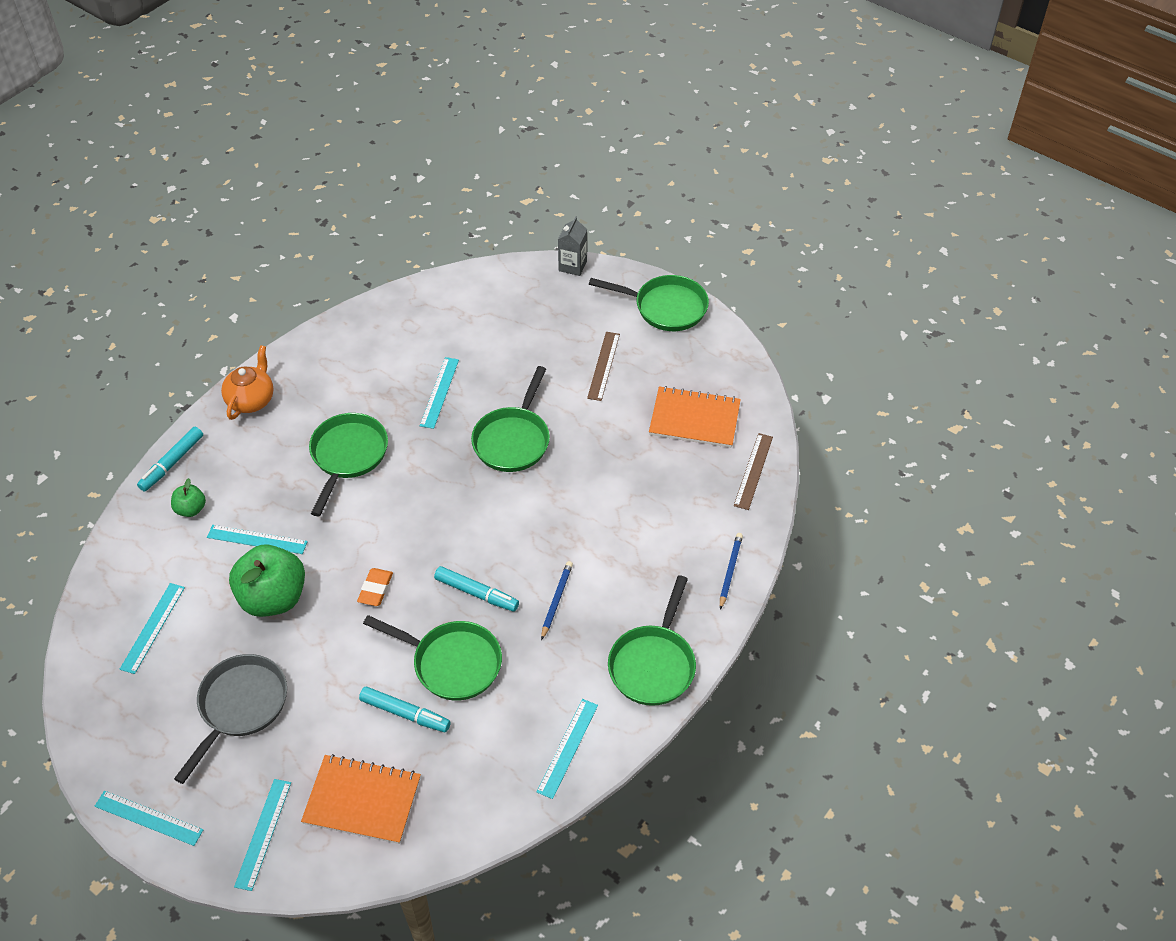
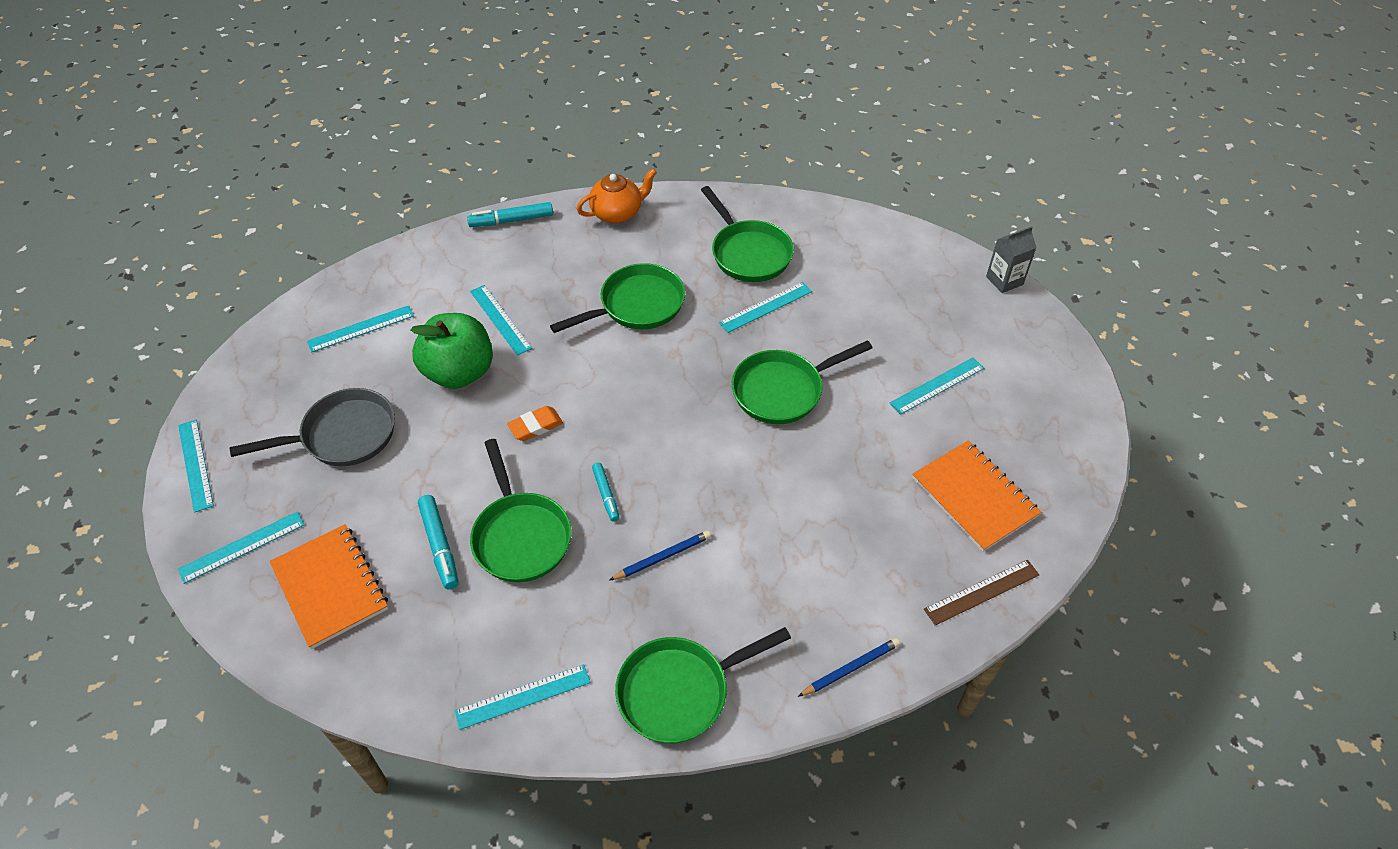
camera: 45 degrees right, 0 degrees up
green apple [171,478,206,517] -> none
turquoise marker [434,566,519,612] -> turquoise marker [592,463,619,522], size x0.65
brown ruler [587,332,620,401] -> turquoise ruler [890,357,984,415]
green pan [589,275,709,331] -> green pan moved to [701,186,794,282]

